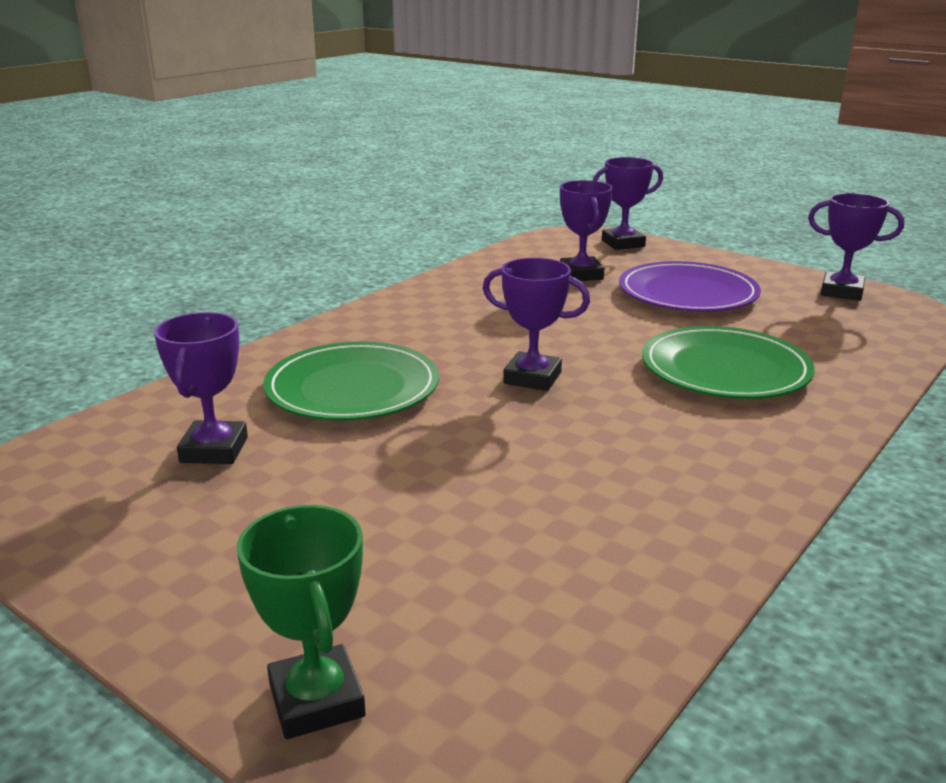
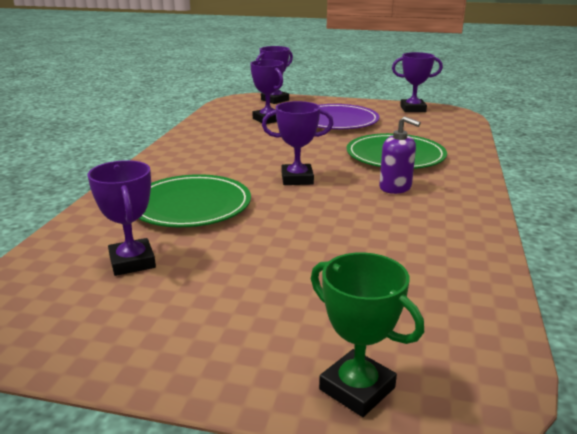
camera: 25 degrees left, 0 degrees up
none -> purple soap dispenser [379,116,421,194]

